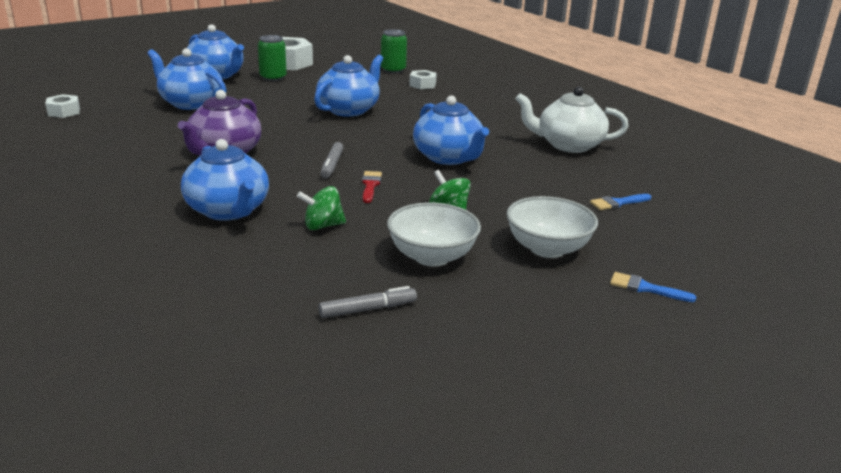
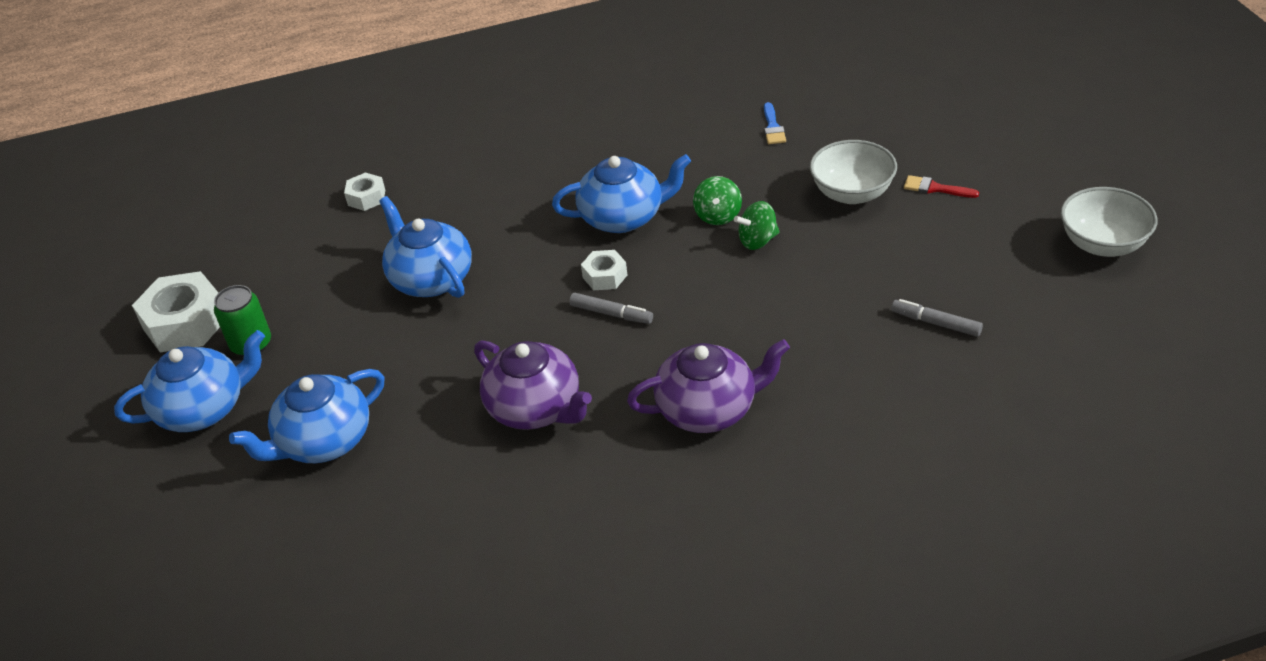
camera: 65 degrees left, 15 degrees up
white nut [45,94,80,118] -> white nut moved to [581,250,627,290]
blue teapot [181,139,269,221] -> purple teapot [627,339,790,433]
green spinning top [297,186,346,230] -> green spinning top moved to [693,176,742,225]
grey marker [318,286,417,318] -> grey marker turned 60 degrees counterclockwise [891,299,983,337]
red brush [362,171,382,203] -> red brush moved to [904,175,979,198]
green can [381,29,407,73] -> none
white bowl [387,202,481,266] -> white bowl moved to [1061,187,1157,257]
white teapot [515,87,629,153] -> none
blue brush [610,272,696,302] -> none

